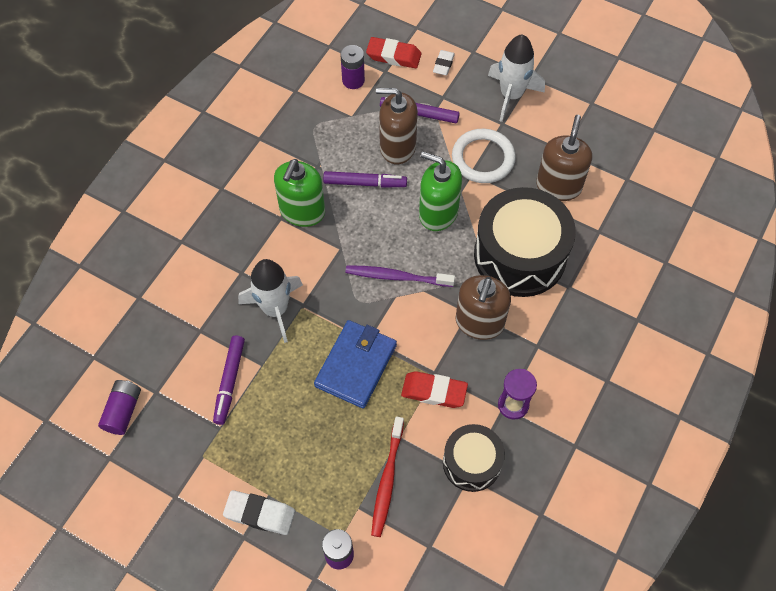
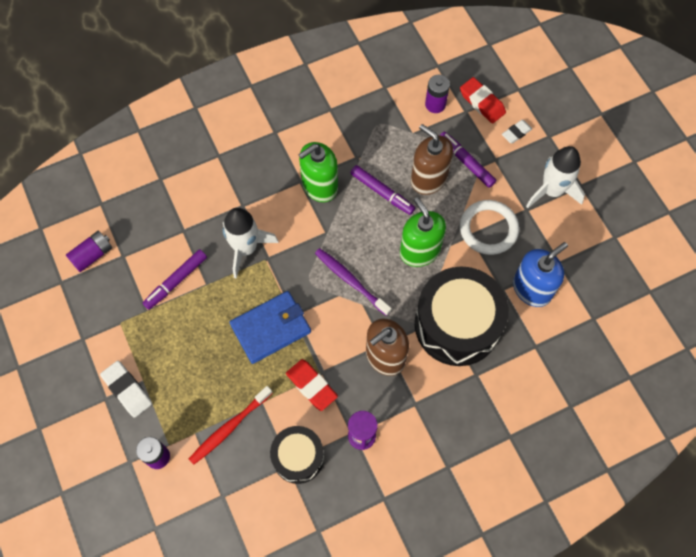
camera: 35 degrees right, 5 degrees up
brown soap dispenser [536,115,592,201] -> blue soap dispenser [513,242,568,307]

